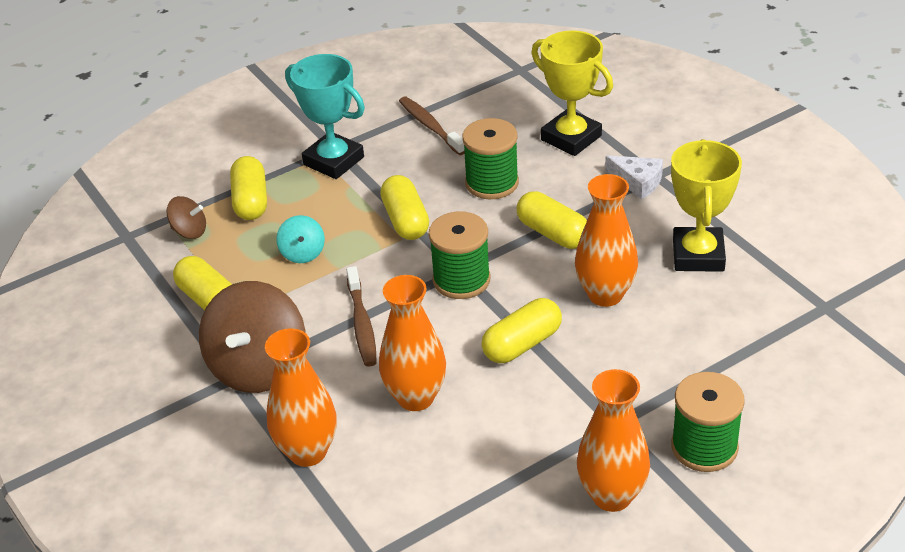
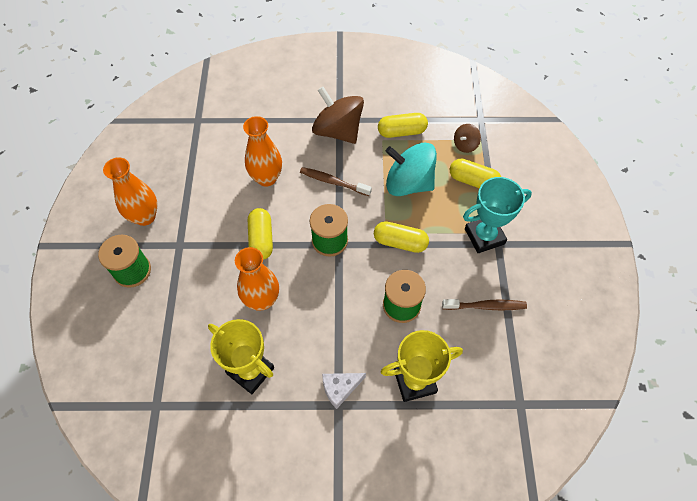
camera: 120 degrees right, 20 degrees up
orange vase [265,328,337,467] -> none
turquoise spinning top [276,215,325,263] -> turquoise spinning top [386,143,437,196], size x2.12
yellow capsule [517,191,587,249] -> none

